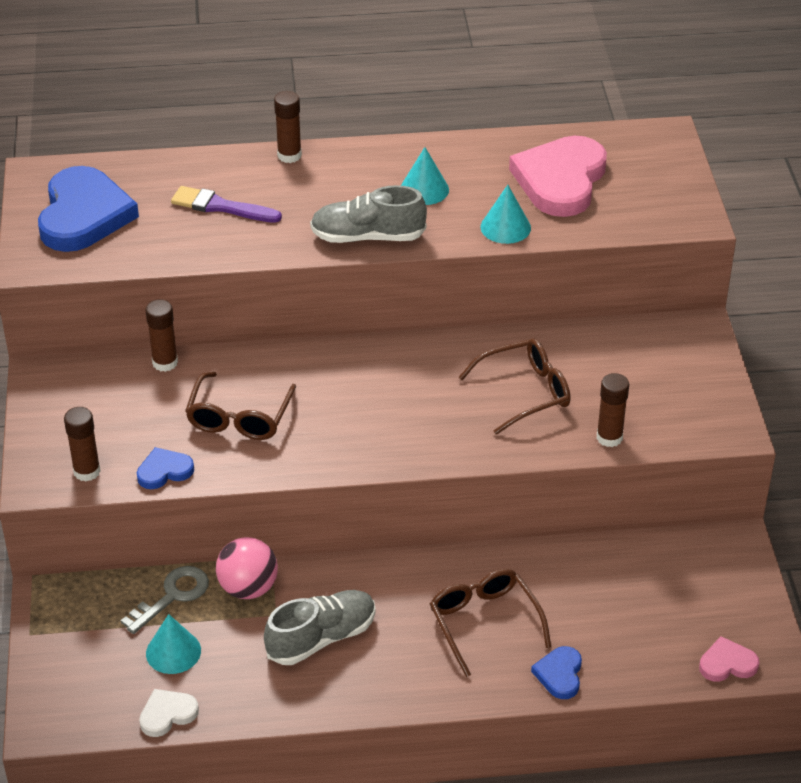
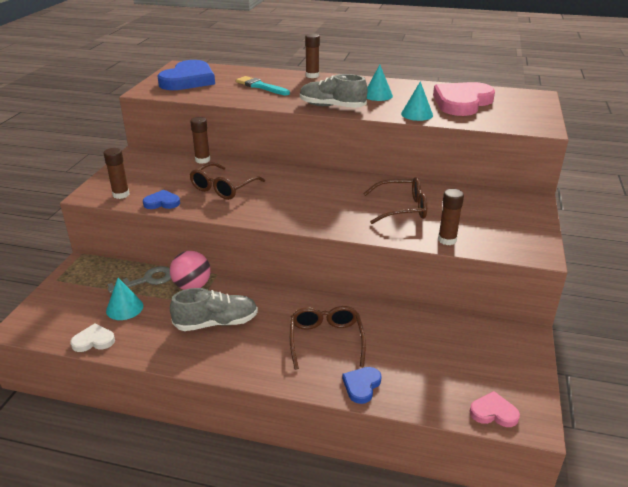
camera: 20 degrees right, 10 degrees down
purple brush [171,186,282,223] -> turquoise brush [236,76,290,95]

